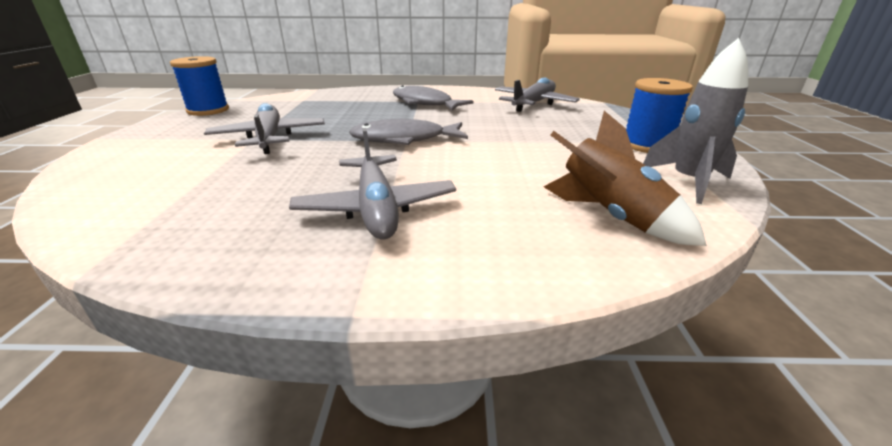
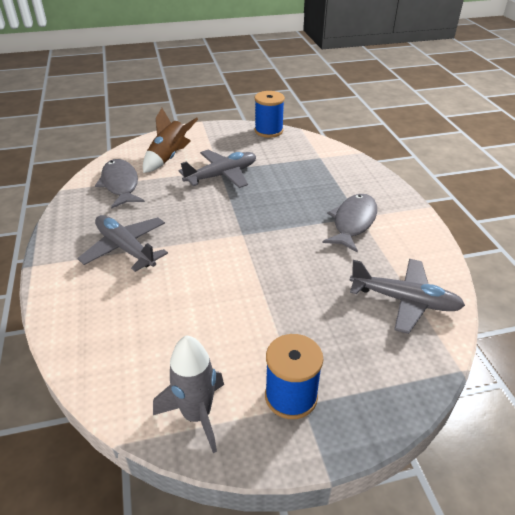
camera: 75 degrees right, 10 degrees up
grey plane [289,128,456,240] -> grey plane turned 75 degrees clockwise [77,215,168,272]
grey fish [349,119,468,145] -> grey fish moved to [95,159,145,209]
brown rocket [544,111,707,246] -> brown rocket moved to [143,108,198,173]

